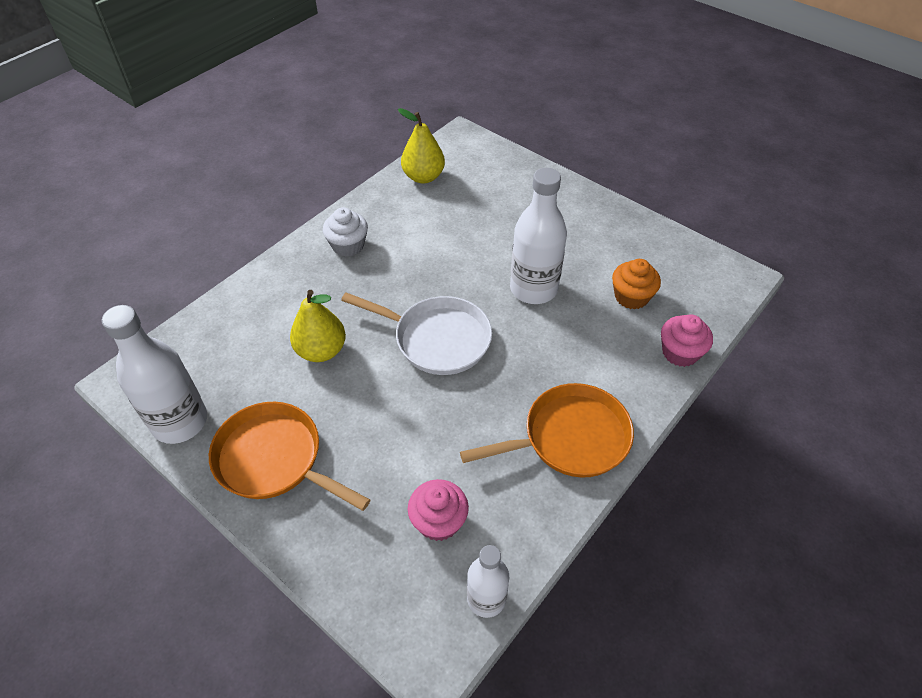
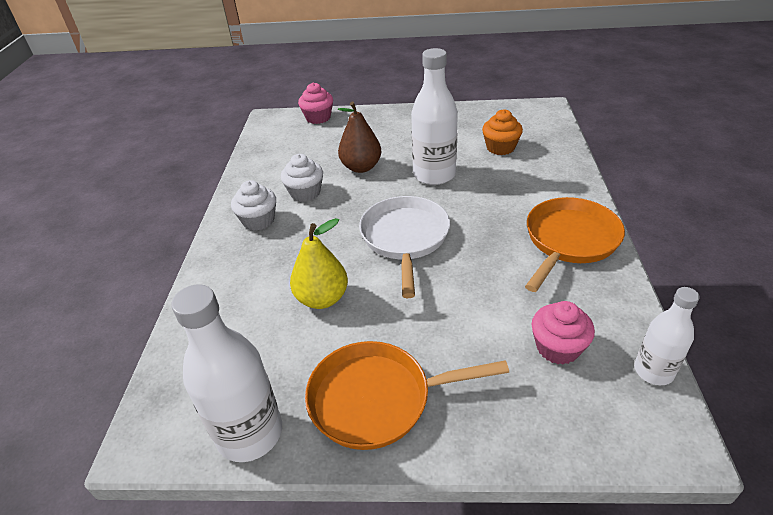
camera: 35 degrees left, 10 degrees down
white pan [341,293,492,375] -> white pan turned 75 degrees counterclockwise [359,196,450,298]
yellow pear [398,108,445,184] -> none
pink cupcake [661,314,713,367] -> pink cupcake moved to [298,83,333,124]
none -> white cupcake [281,154,323,202]
none -> brown pear [338,101,382,173]

